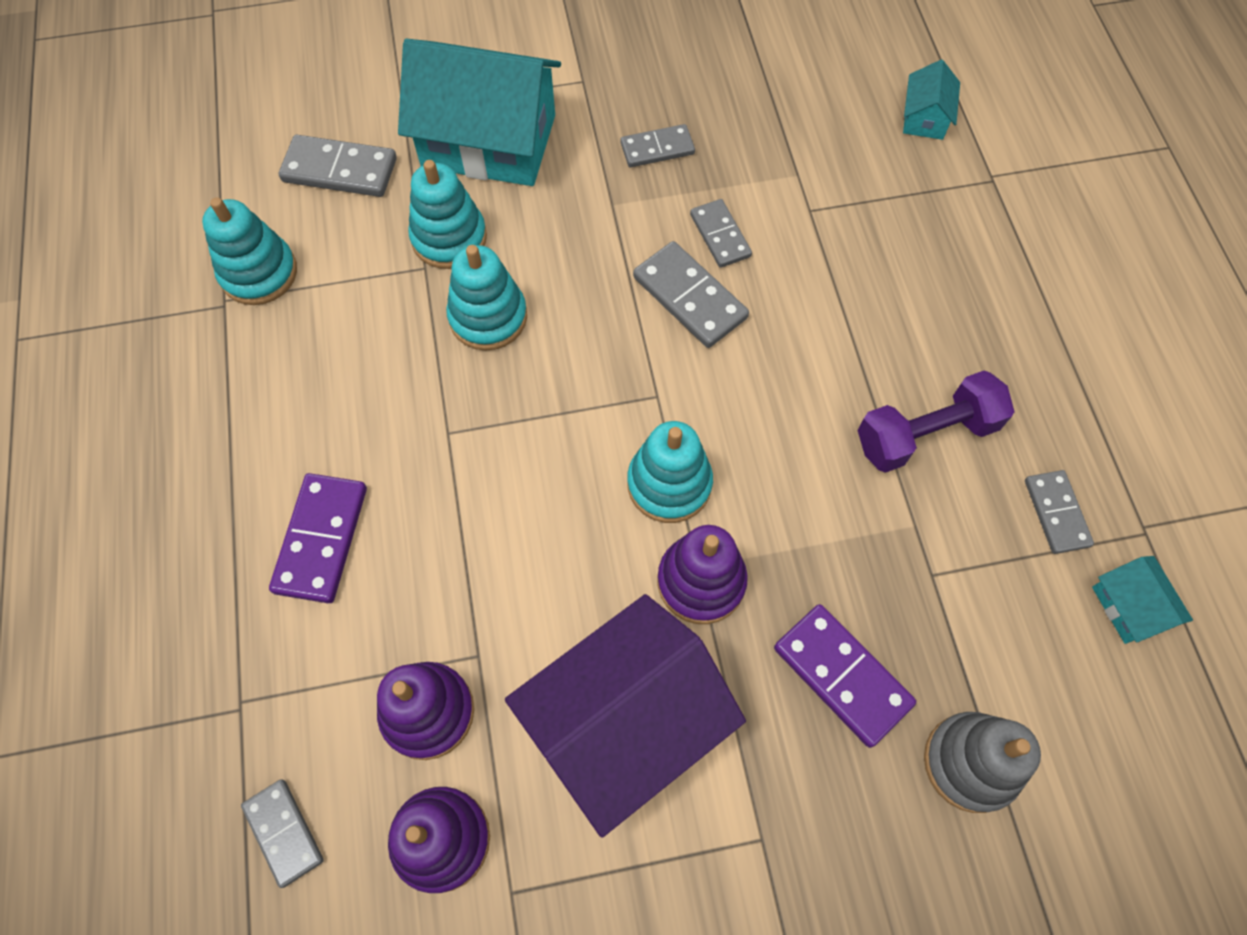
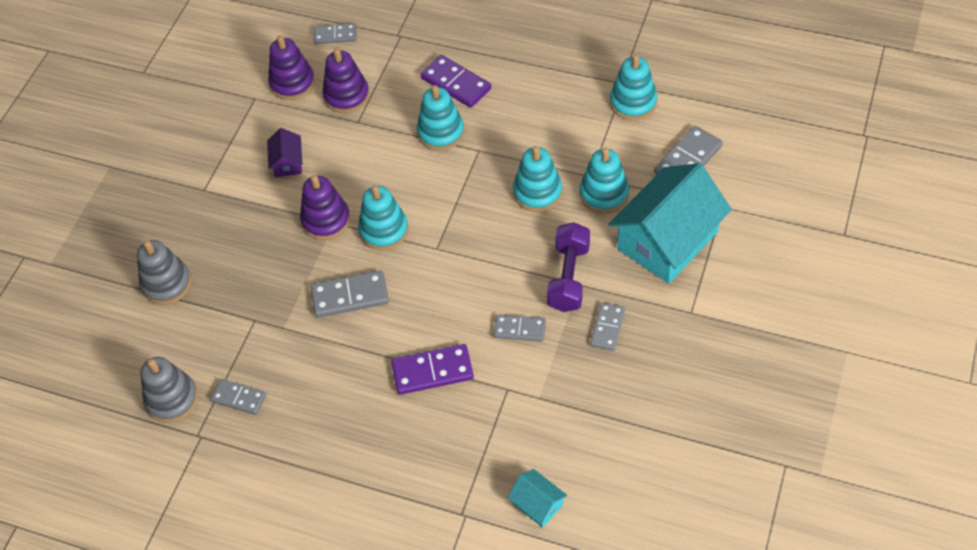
camera: 125 degrees right, 10 degrees down
purple house [505,594,746,837] -> purple house [267,128,302,177], size x0.43
grey domino [633,241,749,348] -> grey domino moved to [311,270,389,318]
purple domino [774,604,916,748] -> purple domino moved to [391,344,474,395]
purple dumbbell [858,370,1014,473] -> purple dumbbell moved to [547,222,590,312]
turquoise house [1092,556,1193,644] -> grey stacking toy [140,357,198,423]
none -> turquoise stacking toy [417,85,464,151]

